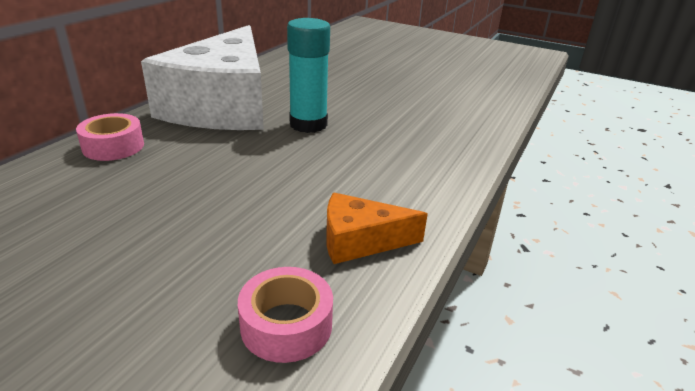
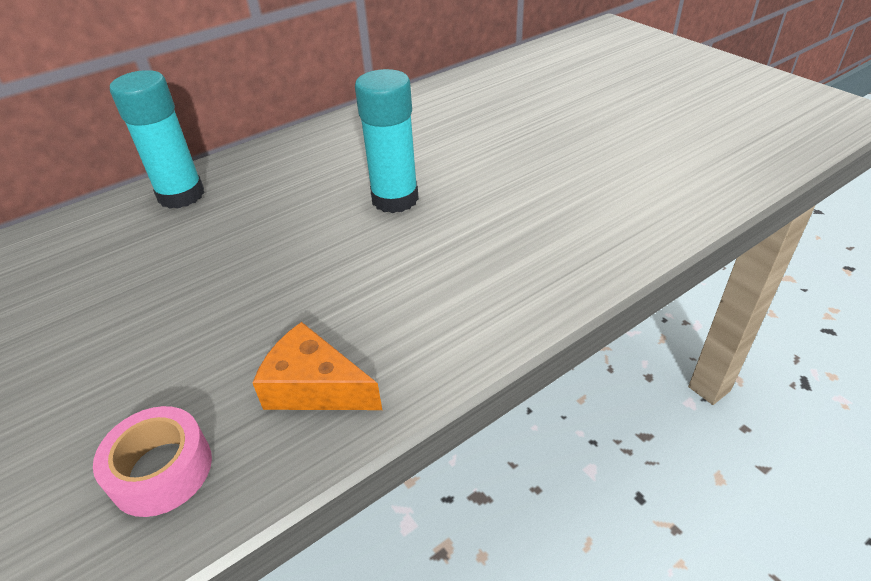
camera: 30 degrees right, 10 degrees up
pink tape [76,113,144,161] -> turquoise glue stick [110,70,205,209]
white cheese [141,25,264,130] -> none

